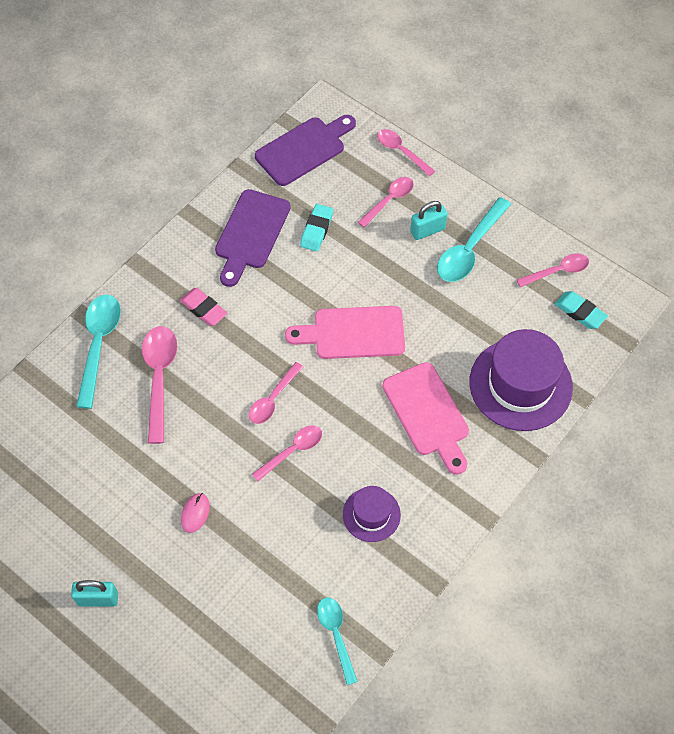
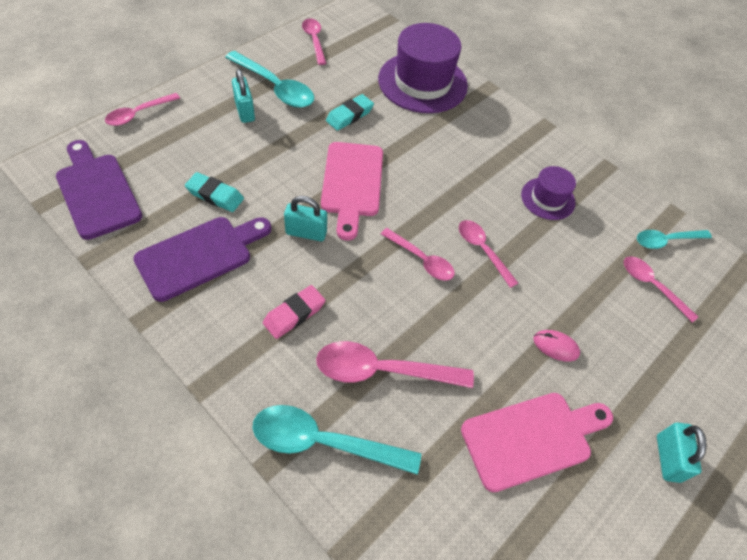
camera: 90 degrees left, 5 degrees down
purple cutting board [215,189,291,287] -> purple cutting board turned 60 degrees counterclockwise [133,217,271,302]
pink spoon [358,177,414,228] -> pink spoon moved to [624,257,698,323]
pink cutting board [382,362,469,475] -> pink cutting board moved to [461,393,613,492]
turquoise eraser [555,291,608,329] -> turquoise eraser moved to [326,94,374,131]
none -> turquoise padlock [284,196,327,241]

